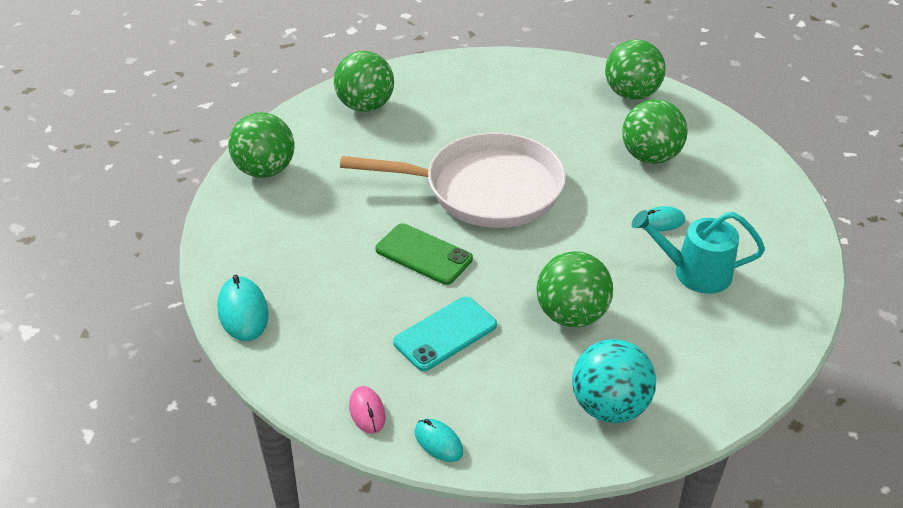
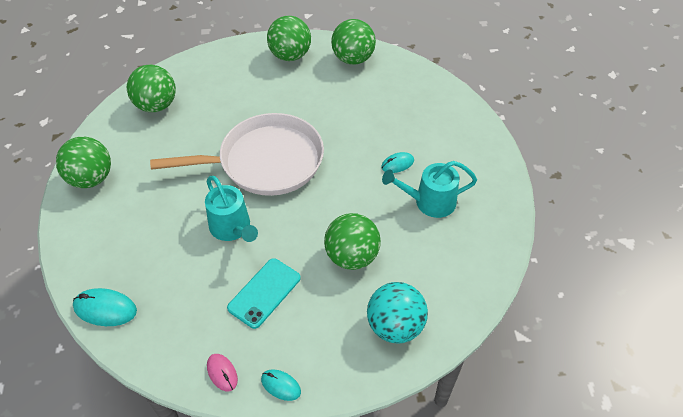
camera: 15 degrees left, 10 degrees up
turquoise mouse [217,275,269,341] -> turquoise mouse turned 45 degrees counterclockwise [73,288,137,326]
green phone [375,223,473,285] -> turquoise watering can [205,176,258,242]
green ball [622,99,688,164] -> green ball moved to [267,16,311,61]

